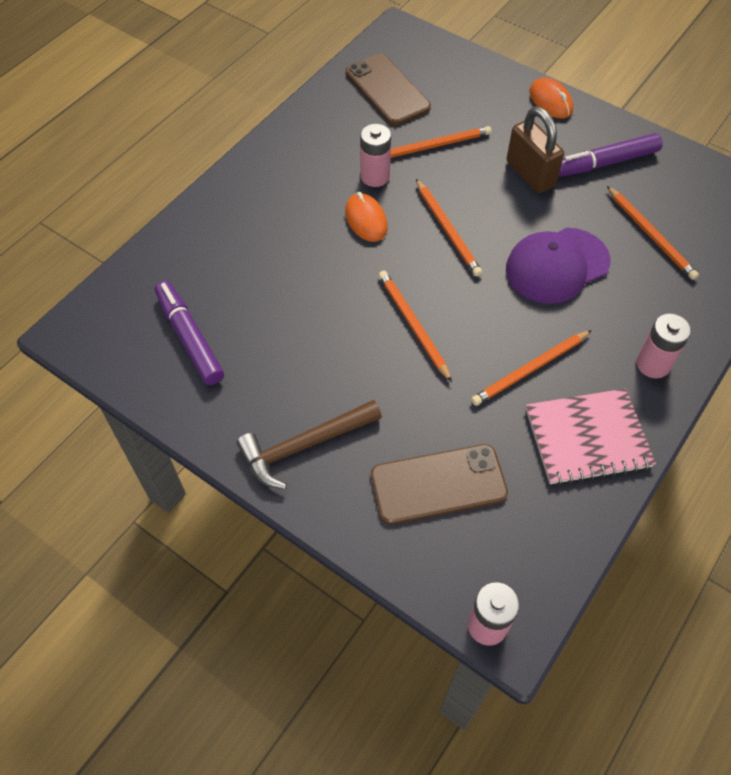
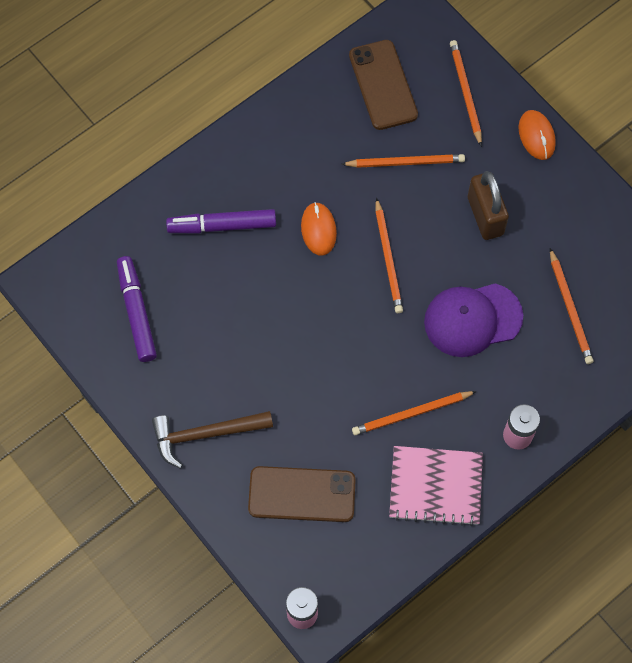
camera: 15 degrees right, 10 degrees up
pink battery [360,124,391,187] -> none
orange pencil [379,271,452,382] -> orange pencil moved to [450,40,482,146]
purple marker [559,133,662,177] -> purple marker moved to [166,209,276,233]

